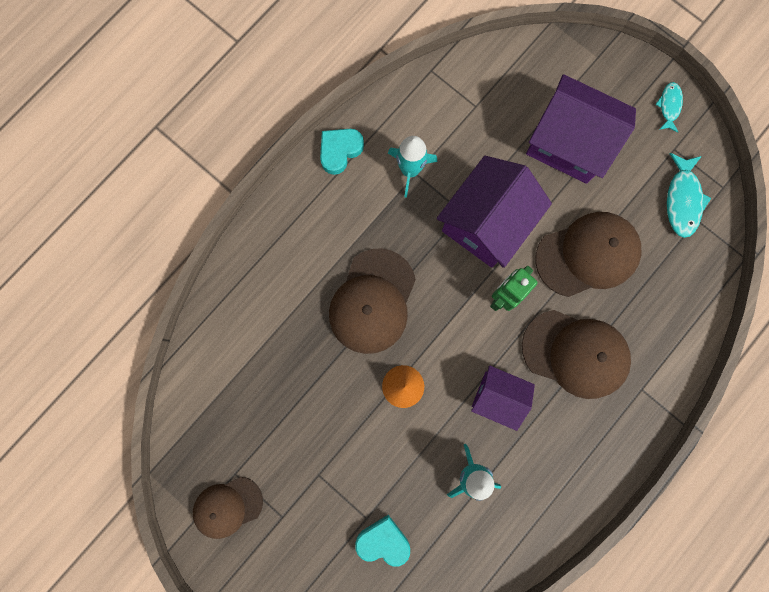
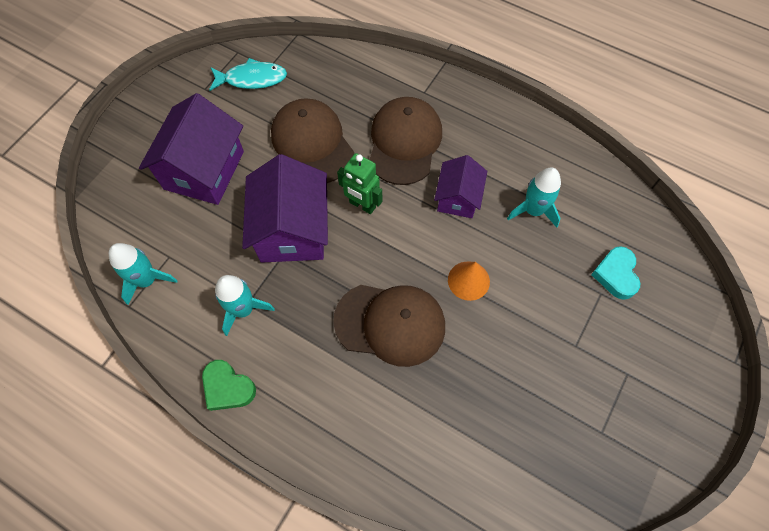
camera: 100 degrees left, 15 degrees down
brown cap [193,477,263,539] -> none
turquoise heart [320,129,364,175] -> green heart [202,360,256,411]
purple house [437,156,552,268] -> purple house turned 60 degrees clockwise [242,154,328,263]
turquoise fish [655,82,683,132] -> none
none -> turquoise rocket [109,243,178,305]

